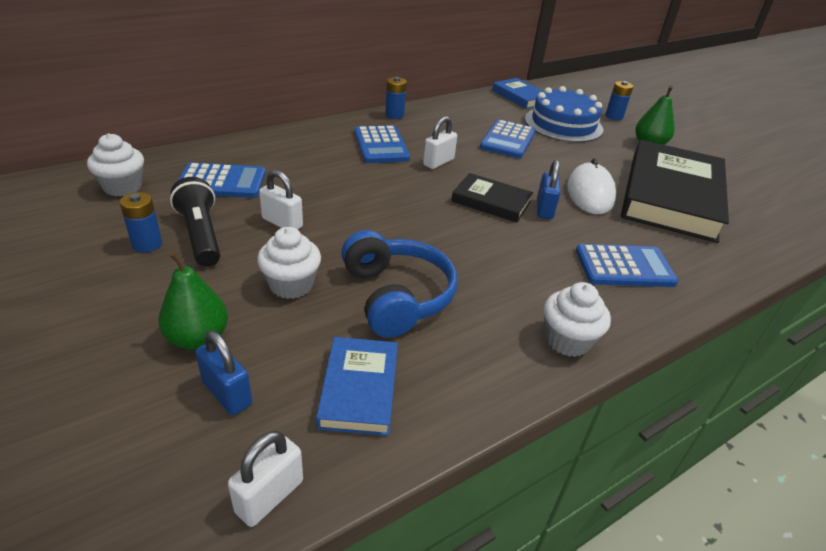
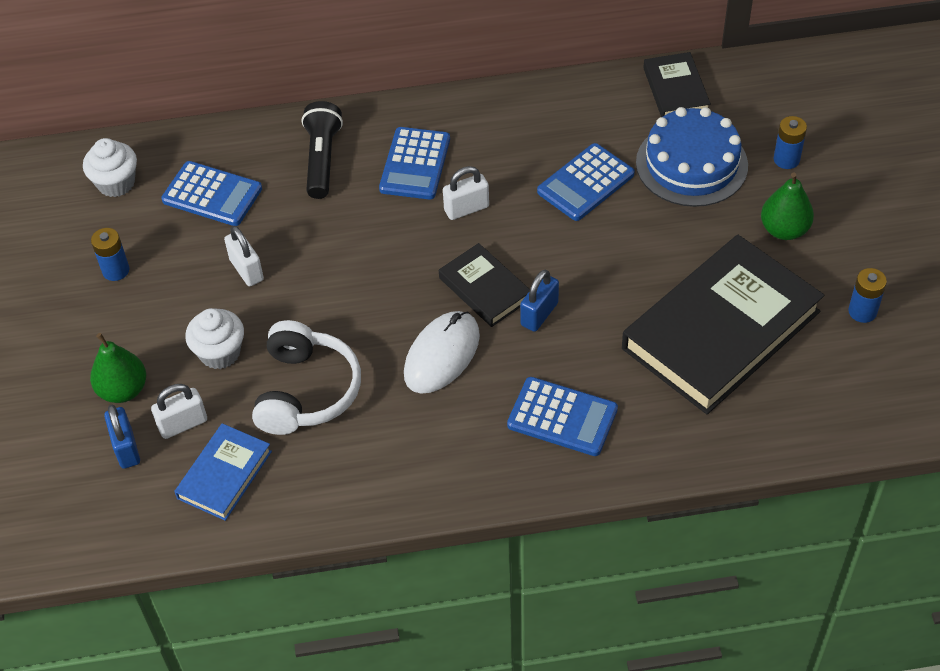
camera: 30 degrees right, 15 degrees up
black flashlight [170,177,220,267] -> black flashlight moved to [302,101,343,199]
white padlock [228,431,303,527] -> white padlock moved to [151,384,207,439]
blue headphones [341,230,457,338] -> white headphones [252,320,361,435]
blue battery [385,77,407,119] -> blue battery moved to [848,268,887,323]
blue book [492,78,543,109] -> black book [643,52,711,117]
white cupcake [544,282,611,357] -> none
white mouse [567,158,616,214] -> white mouse moved to [404,311,480,394]

